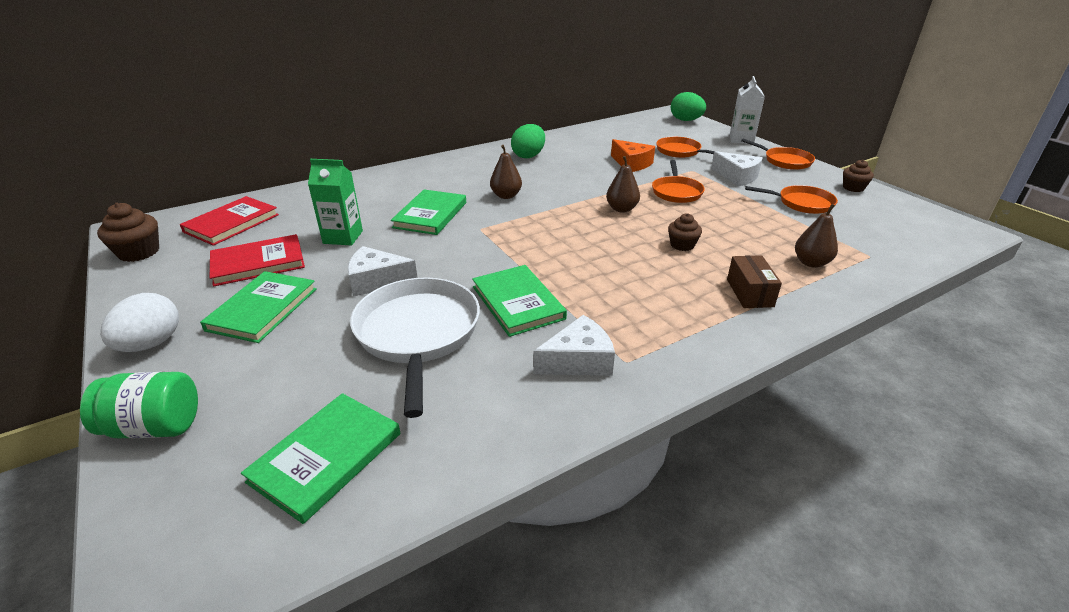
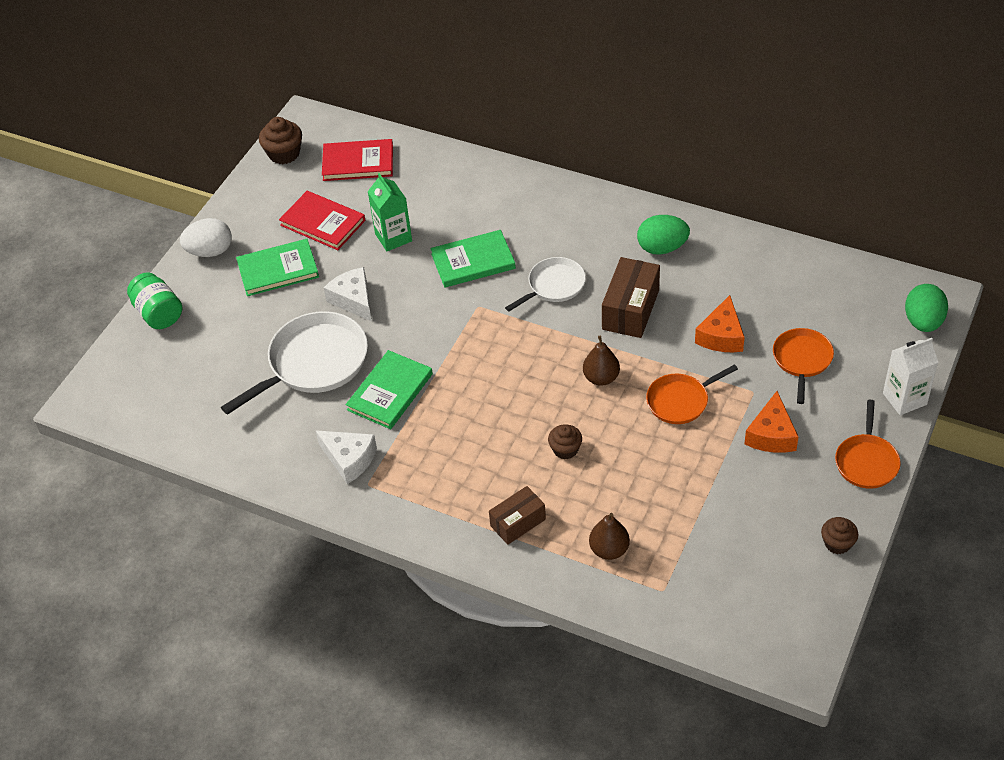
camera: 60 degrees right, 15 degrees up
green book [241,393,400,524] -> none
brown pear [490,145,522,199] -> white pan [505,257,586,311]
white cheese [711,151,763,187] -> orange cheese [744,391,799,453]
orange pan [745,185,838,214] -> none
none -> brown box [602,257,660,338]

